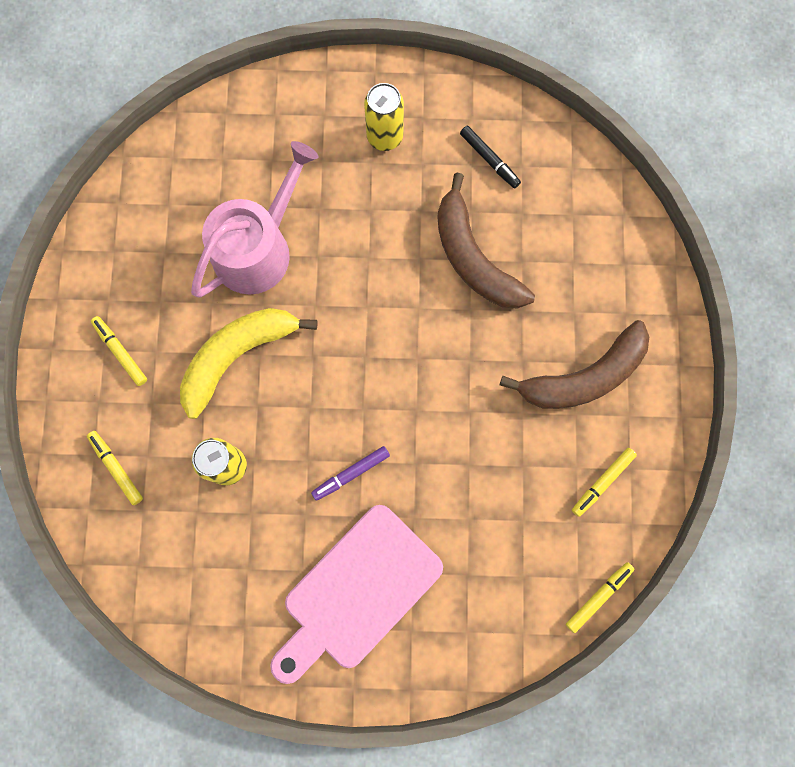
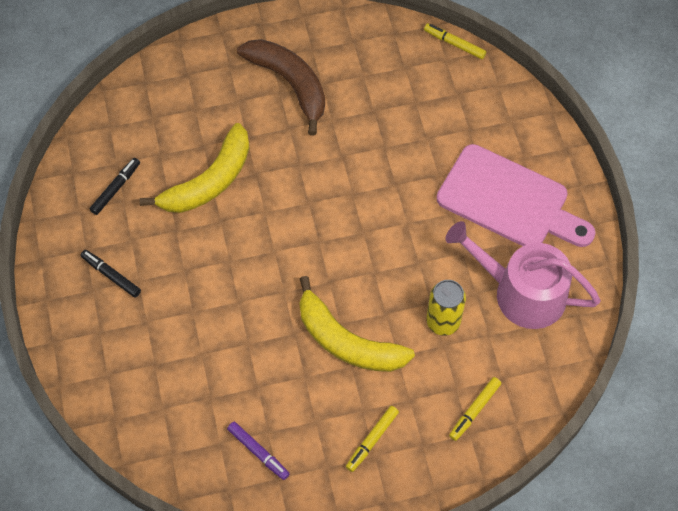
camera: 105 degrees left, 15 degrees down
pink watering can [191,141,318,298] -> pink watering can moved to [445,221,601,329]
purple marker [311,446,390,501] -> purple marker moved to [227,422,290,480]
yellow can [364,83,404,151] -> black marker [80,250,141,297]
brown banana [437,173,535,309] -> yellow banana [140,123,249,213]
yellow marker [572,448,637,517] -> none

